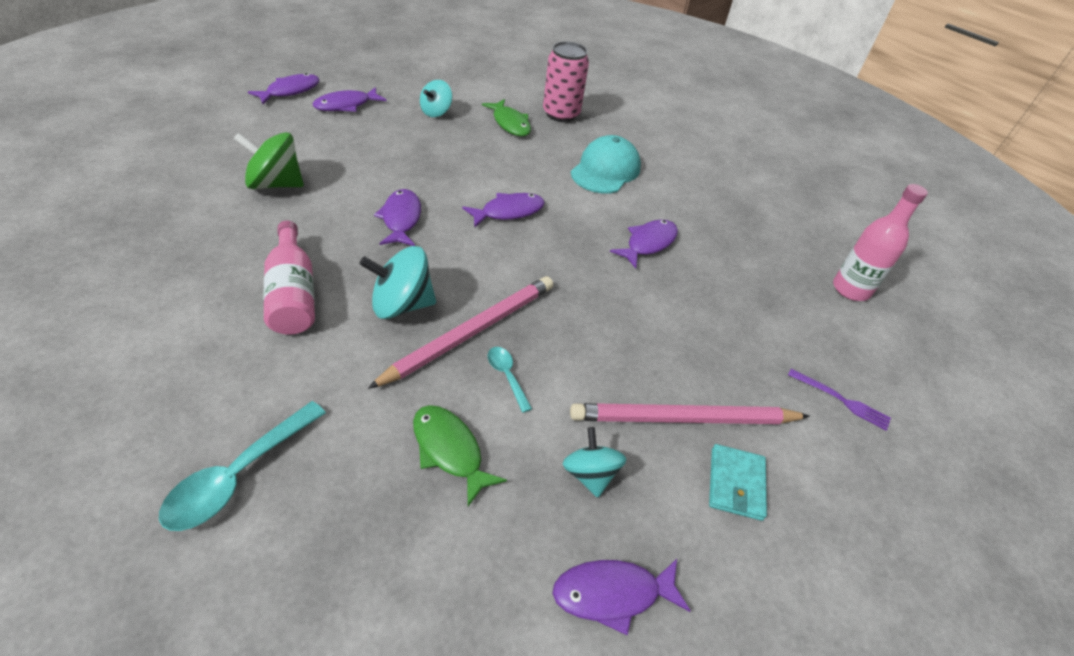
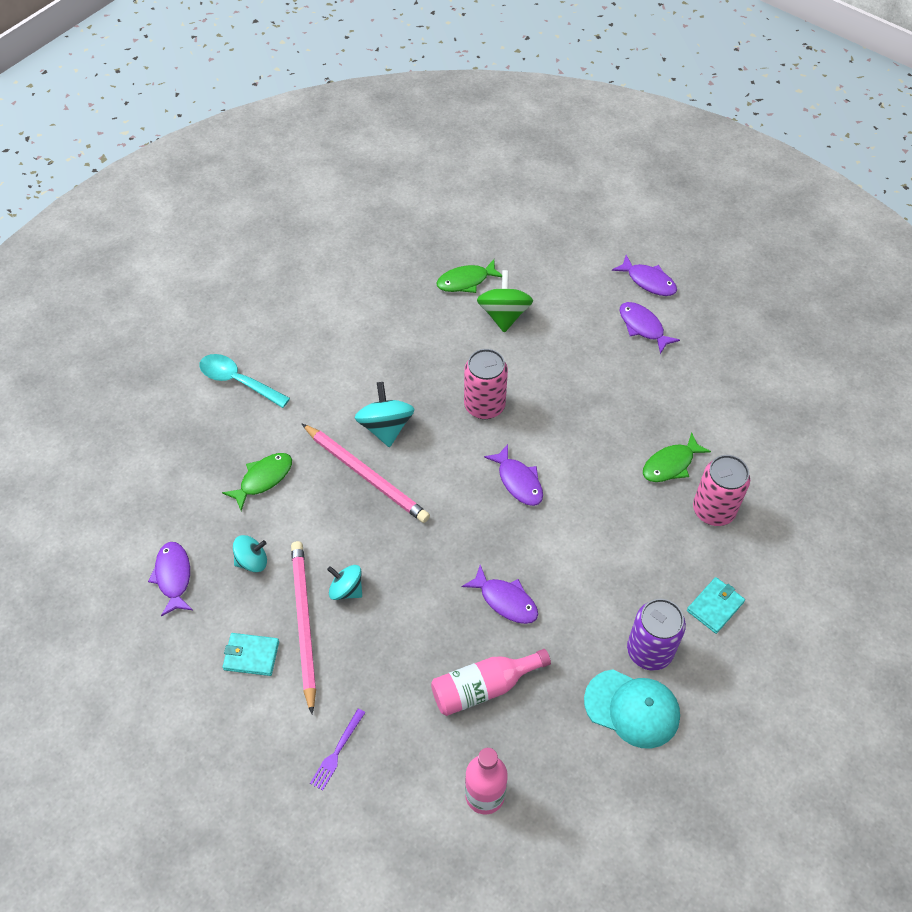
camera: 90 degrees right, 10 degrees up
pink bottle [263,221,315,335] -> pink bottle moved to [431,649,551,716]
purple fish [374,189,421,246] -> pink can [464,349,508,419]
turquoise spinning top [420,80,452,117] -> turquoise spinning top moved to [327,565,362,600]
turquoise spoon [488,347,532,413] -> none
turquoise cap [571,135,641,194] -> turquoise cap moved to [584,669,680,748]
none -> green fish [436,259,502,293]
none -> purple can [627,599,686,671]
none -> turquoise wallet [687,577,745,634]

